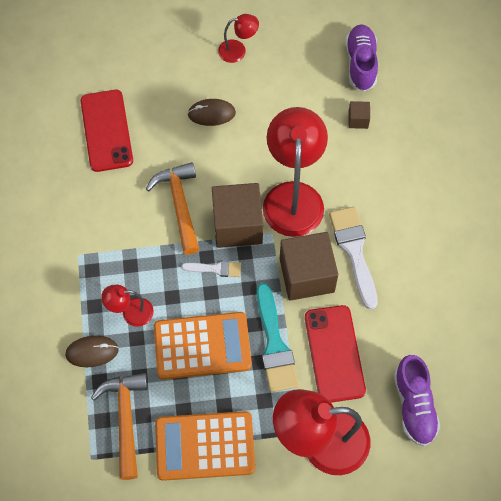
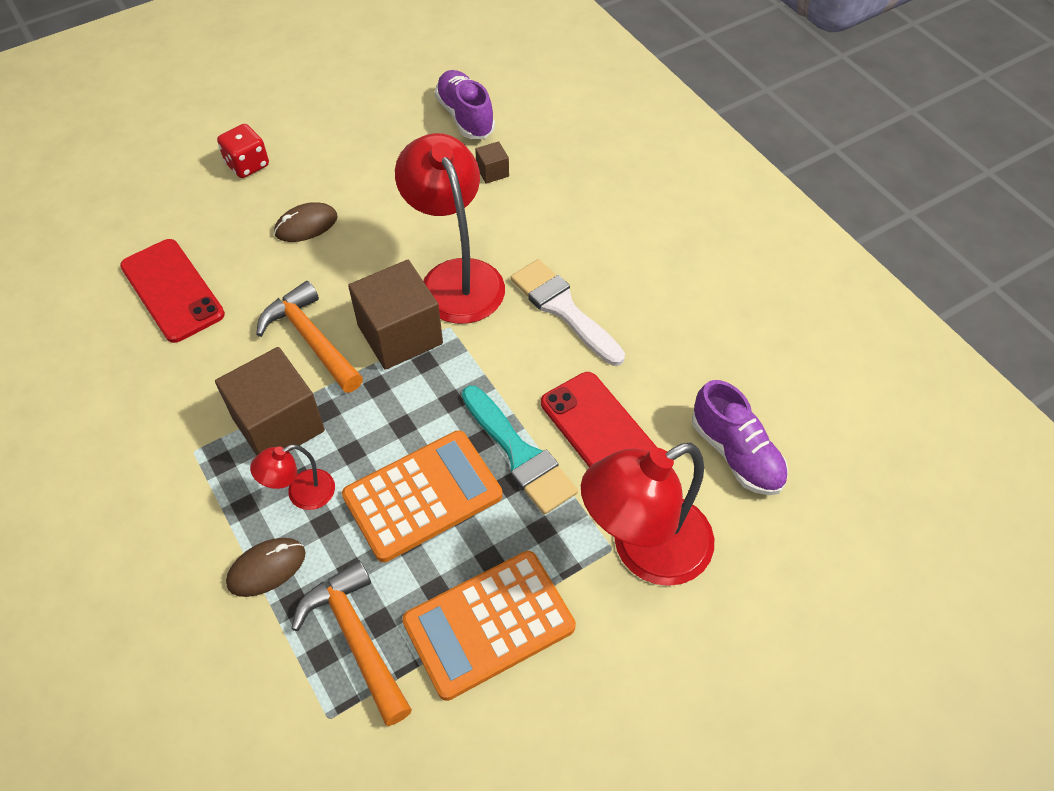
camera: 25 degrees left, 10 degrees down
white brush [182,261,241,277] -> none
red lamp [218,14,259,63] -> none
brown cube [280,232,338,301] -> brown cube moved to [215,347,325,455]
none -> red dice [217,124,269,178]

